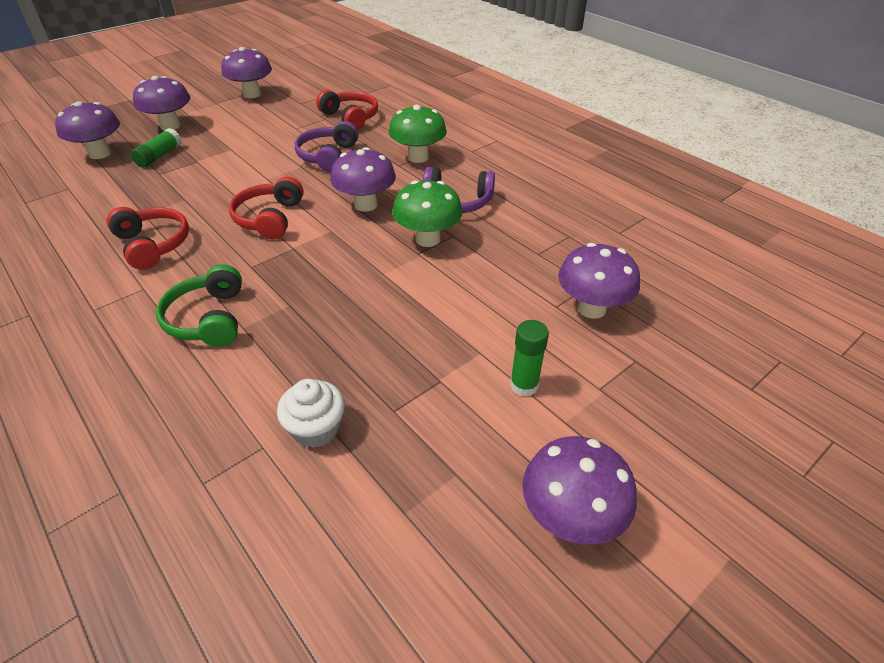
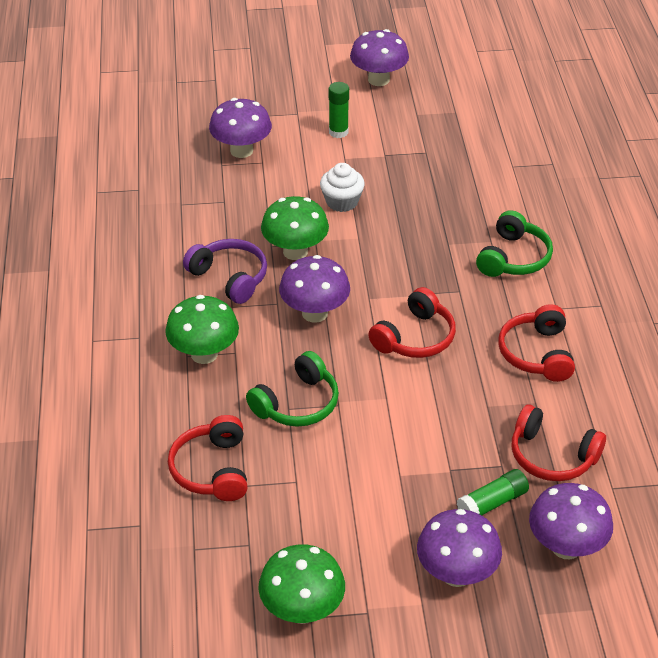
camera: 145 degrees left, 0 degrees up
purple mushroom [221,47,272,98] -> green mushroom [258,544,345,624]
white cupcake [277,379,345,448] -> white cupcake moved to [320,163,365,212]
purple headphones [295,121,359,172] -> green headphones [246,351,339,427]
none -> red headphones [512,404,606,481]

